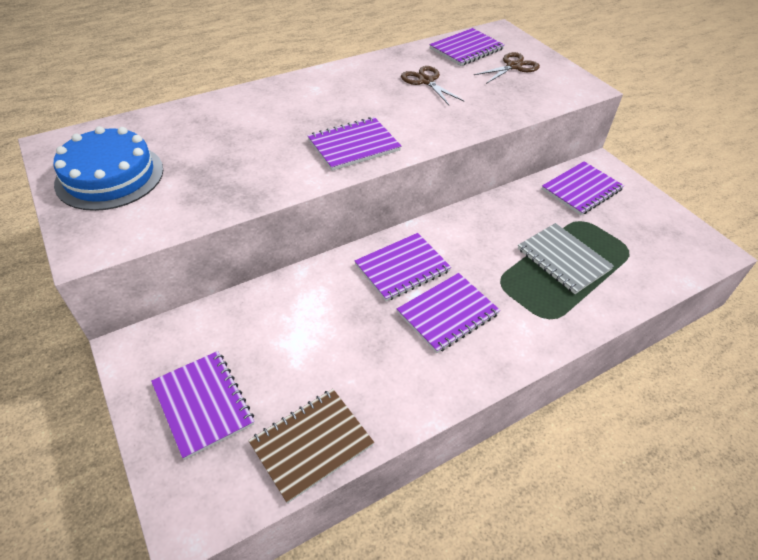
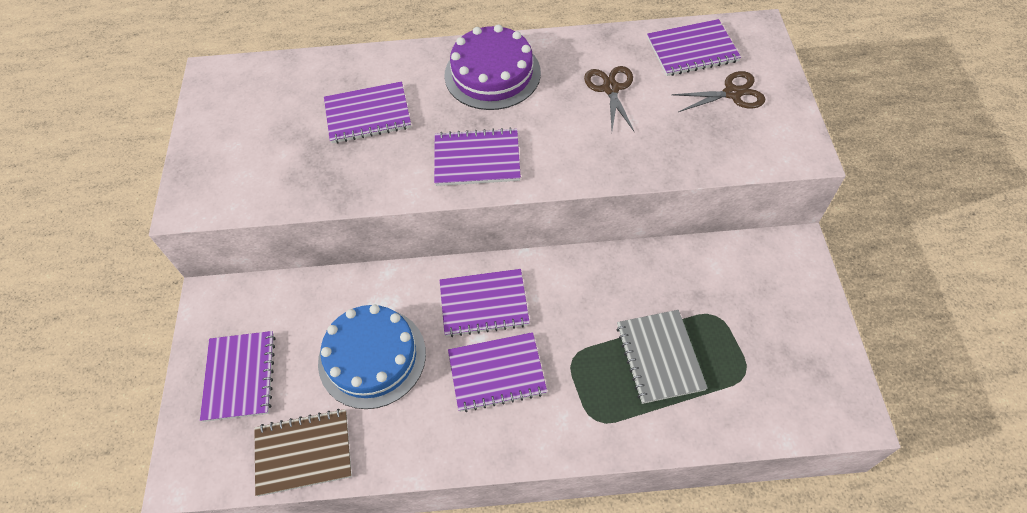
camera: 30 degrees right, 10 degrees up
blue cake [54,126,163,211] -> blue cake moved to [318,305,426,409]
purple notebook [542,161,624,215] -> purple notebook moved to [324,81,411,143]
none -> purple cake [444,24,541,110]

